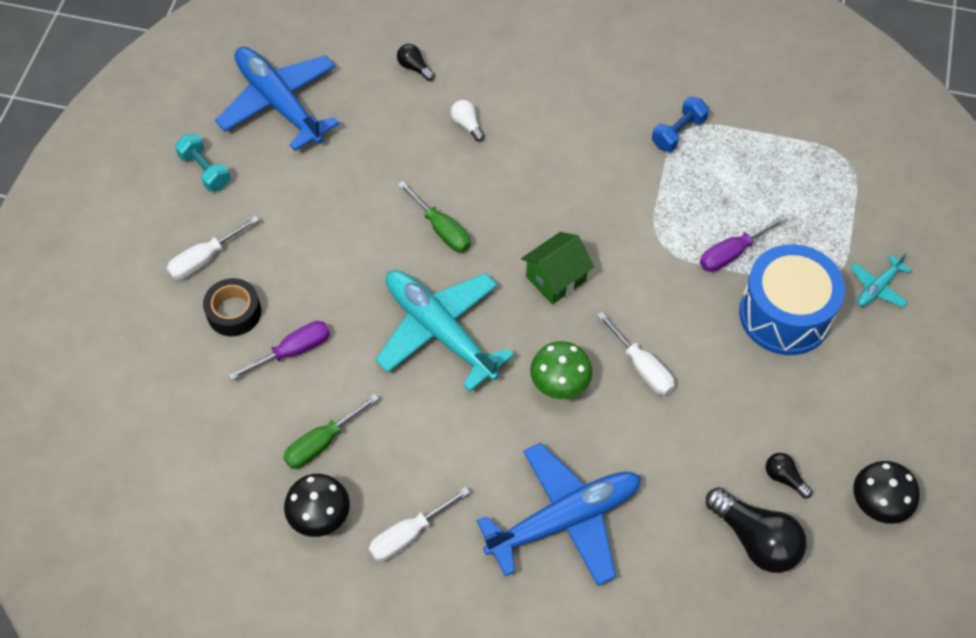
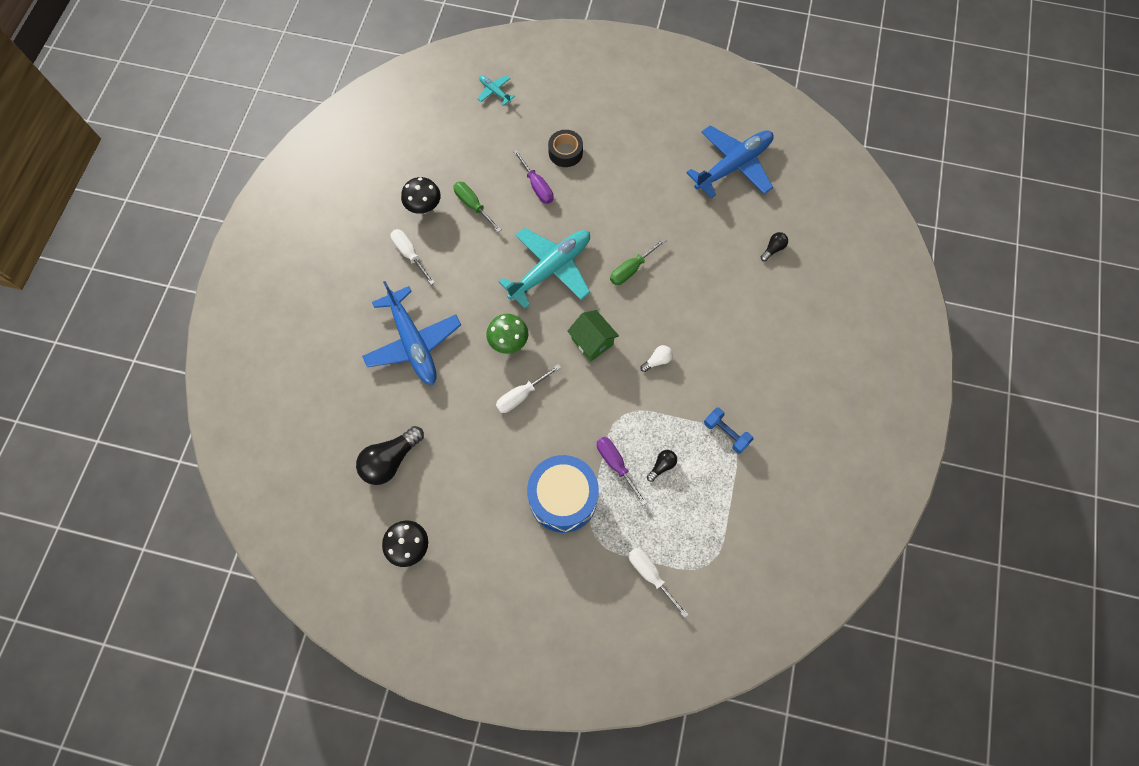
camera: 90 degrees right, 10 degrees up
white screwdriver [167,216,259,280] -> white screwdriver moved to [628,548,689,618]
turquoise dumbbell [175,133,231,192] -> none
white light bulb [451,100,485,142] -> white light bulb moved to [640,345,673,372]
black light bulb [766,453,812,499] -> black light bulb moved to [647,450,677,482]
turquoise plane [850,253,911,307] -> turquoise plane moved to [478,75,515,106]

